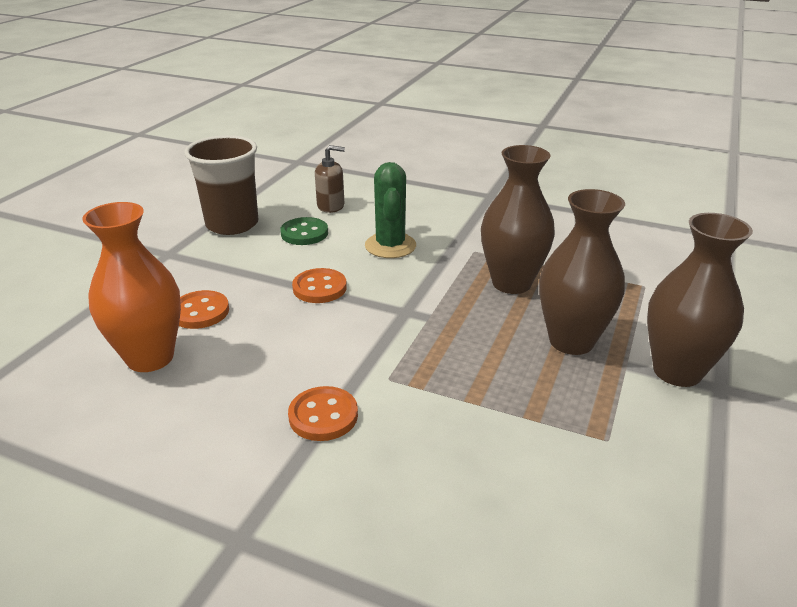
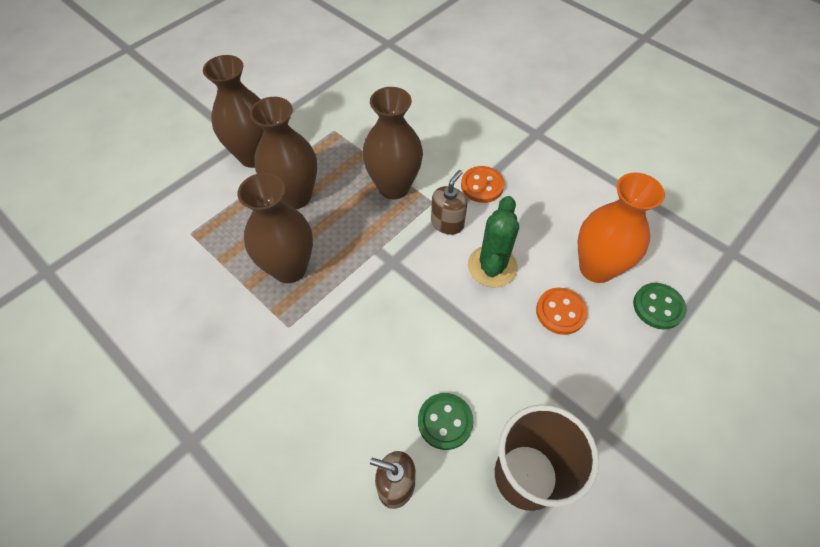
camera: 160 degrees left, 25 degrees up
orange button [292,268,347,303] -> none
green cactus [365,162,416,258] -> green cactus moved to [468,196,519,288]
none -> brown vase [362,87,423,199]
none -> brown soap dispenser [431,170,467,235]
none -> green button [633,283,686,329]

